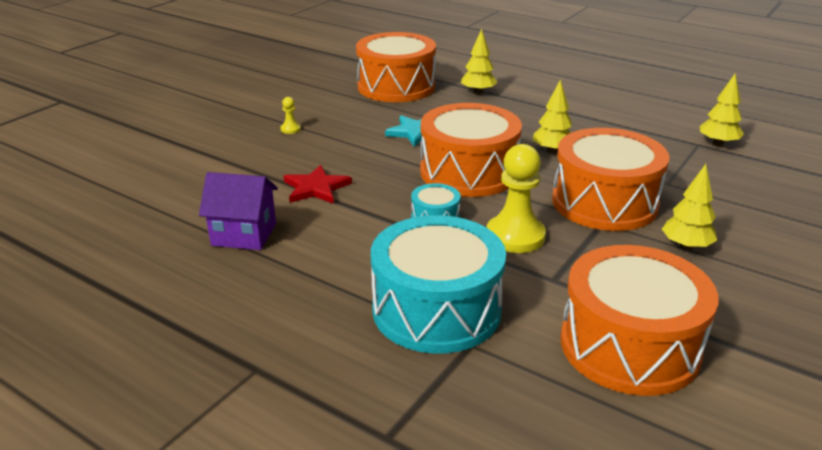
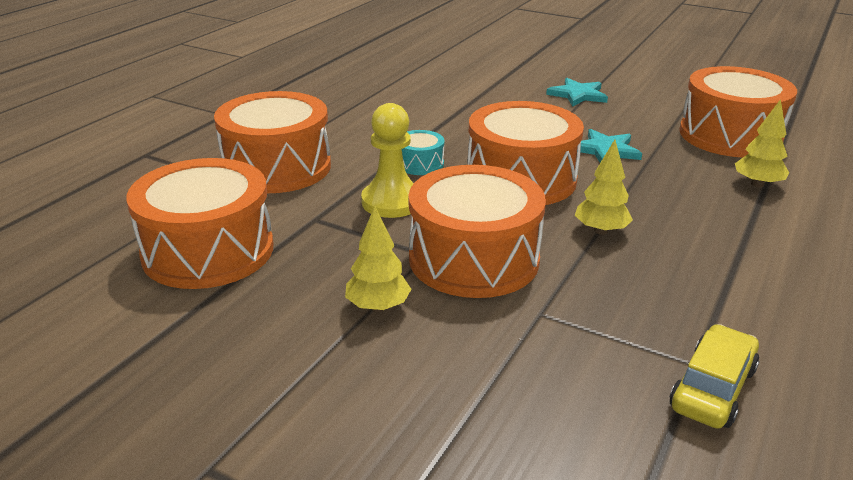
camera: 85 degrees right, 0 degrees up
purple house [199,172,278,250] -> none
yellow pawn [281,97,301,134] -> turquoise star [546,78,608,107]
red star [284,165,352,204] -> none
turquoise drum [371,215,506,354] -> orange drum [214,91,331,193]
yellow tree [700,73,744,146] -> yellow car [670,324,759,429]

